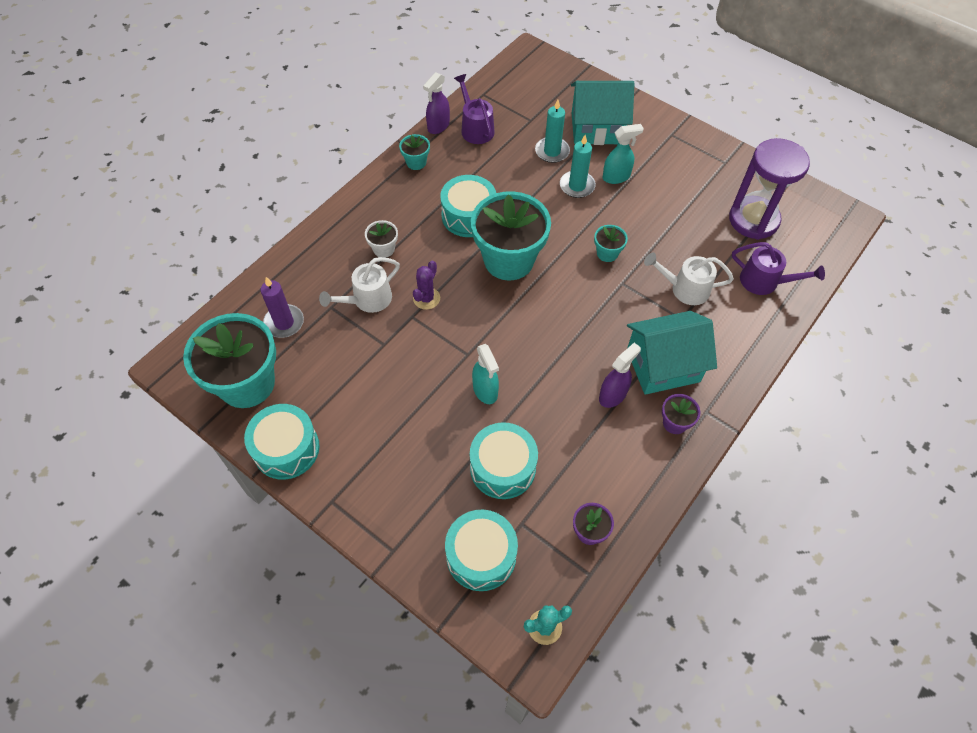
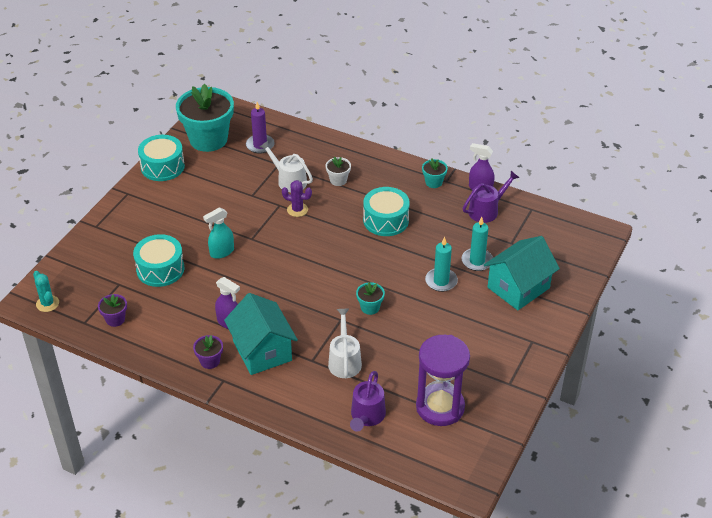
camera: 80 degrees right, 15 degrees down
turquoise drum [445,510,518,591] -> none
turquoise flower pot [471,191,551,281] -> none
turquoise house [571,81,635,145] -> turquoise house turned 60 degrees clockwise [484,236,560,310]
turquoise spray bottle [602,124,644,184] -> none

